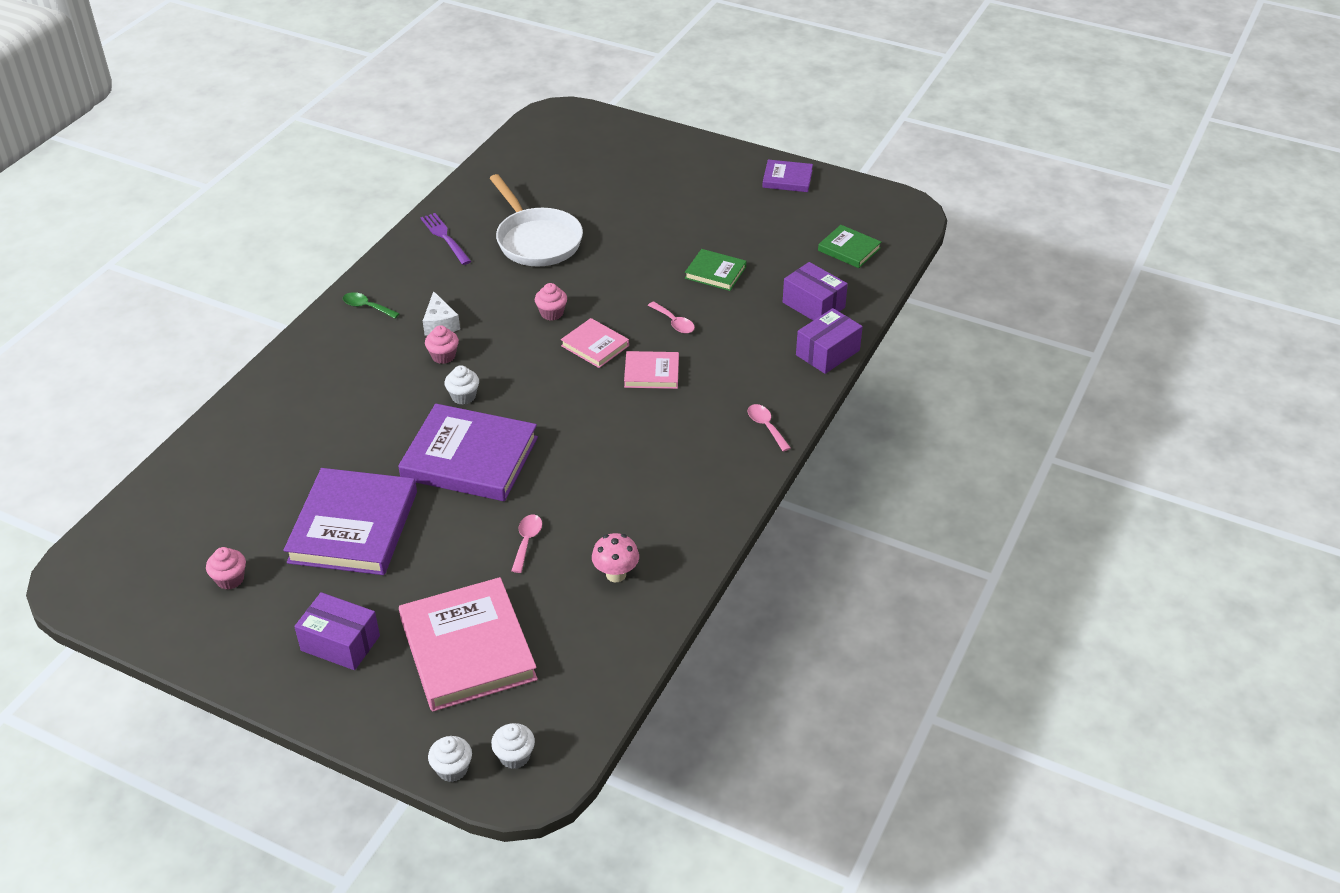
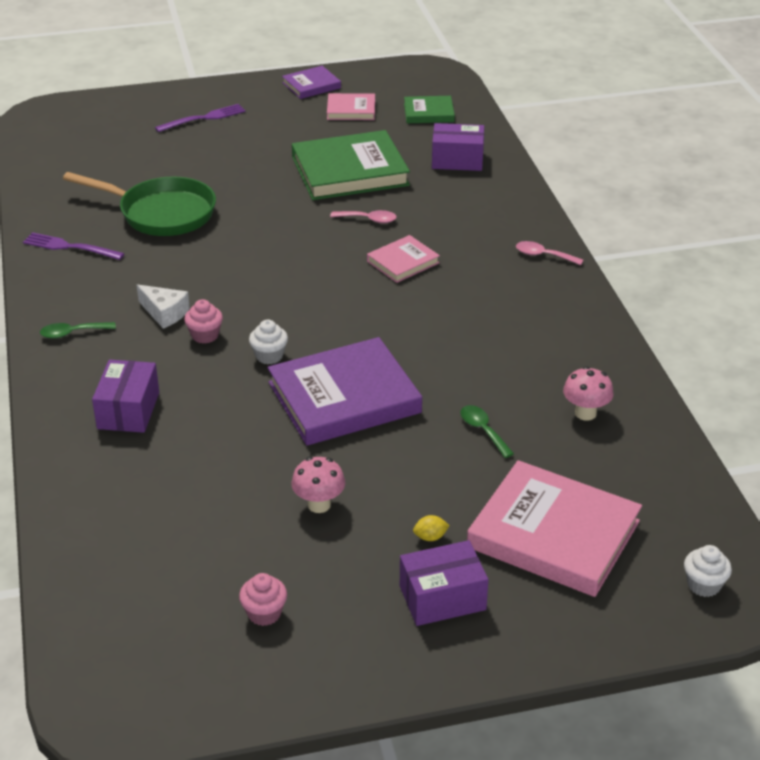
camera: 40 degrees left, 5 degrees down
purple book [283,468,417,575] -> pink mushroom [291,457,345,513]
white cupcake [428,736,472,782] -> none
white pan [489,174,583,266] -> green pan [63,172,216,236]
pink spoon [511,515,542,573] -> green spoon [460,405,514,458]
pink cupcake [535,283,567,321] -> none
pink book [561,318,629,368] -> pink book moved to [327,93,375,120]
green book [685,249,746,291] -> green book [292,130,410,200], size x1.96
purple box [796,308,863,374] -> purple box moved to [92,359,159,433]
none -> purple fork [155,104,245,132]
none -> yellow lemon [413,515,450,541]

